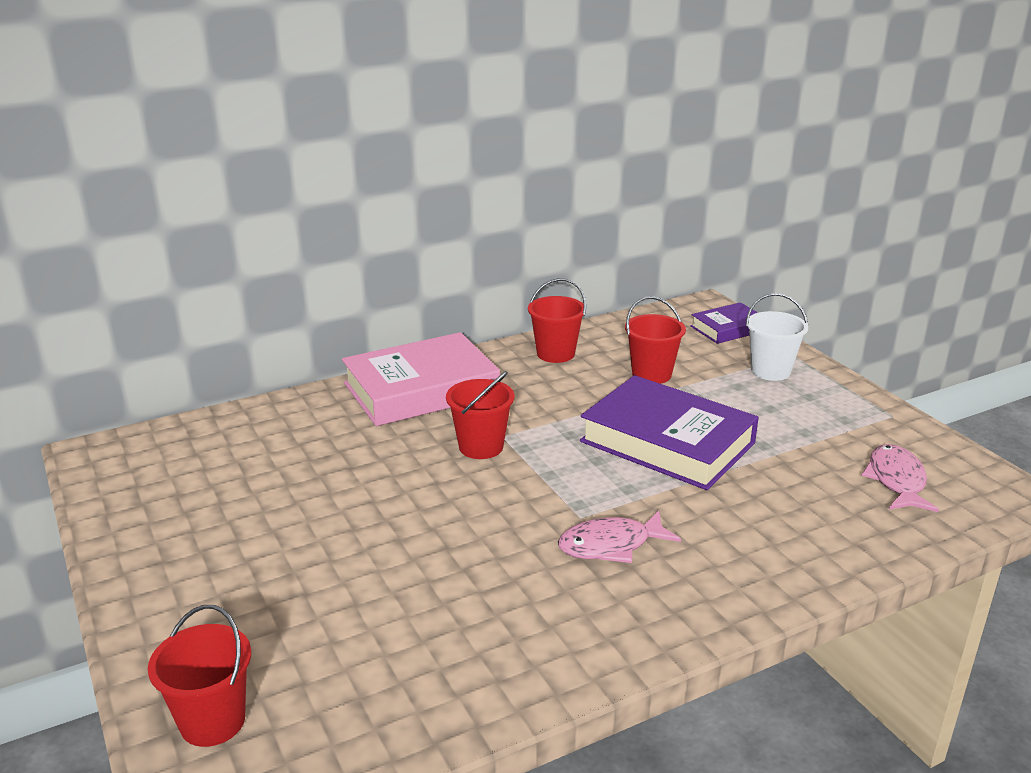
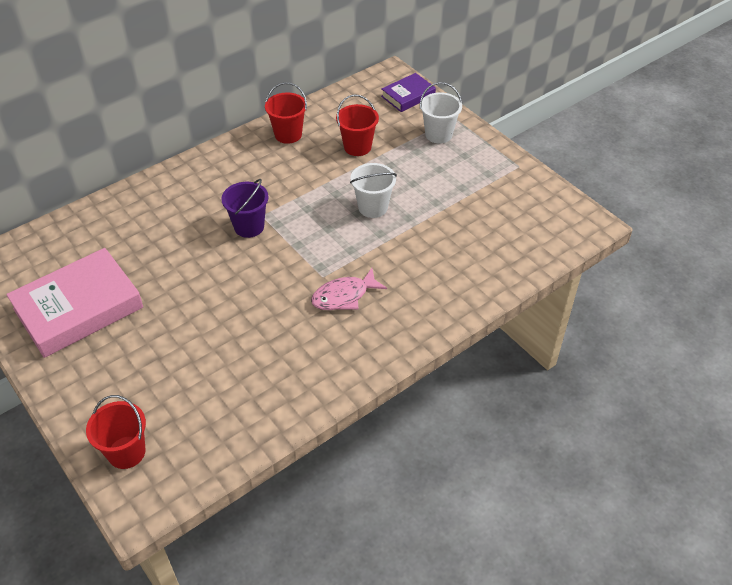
camera: 10 degrees left, 20 degrees up
pink book [342,332,500,426] -> pink book moved to [6,248,143,358]
red bucket [446,371,514,459] -> purple bucket [221,179,269,238]
purple book [580,375,759,490] -> white bucket [350,163,397,218]
pink fish [861,444,939,512] -> none

